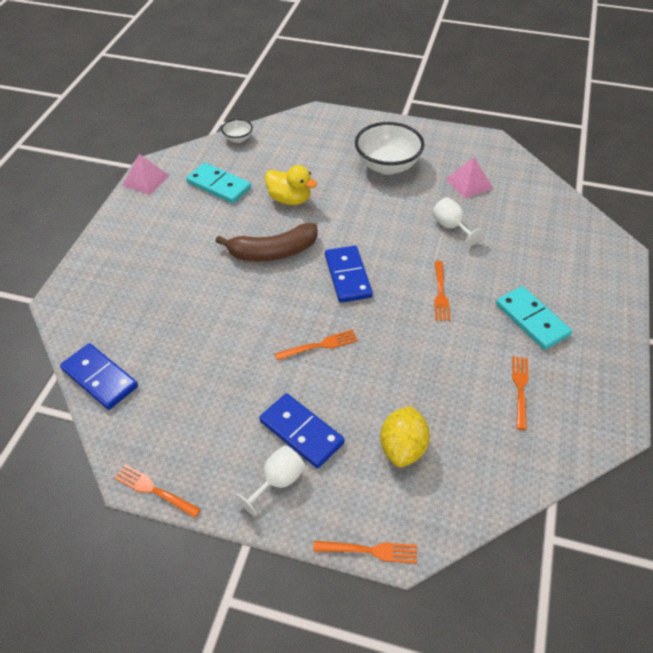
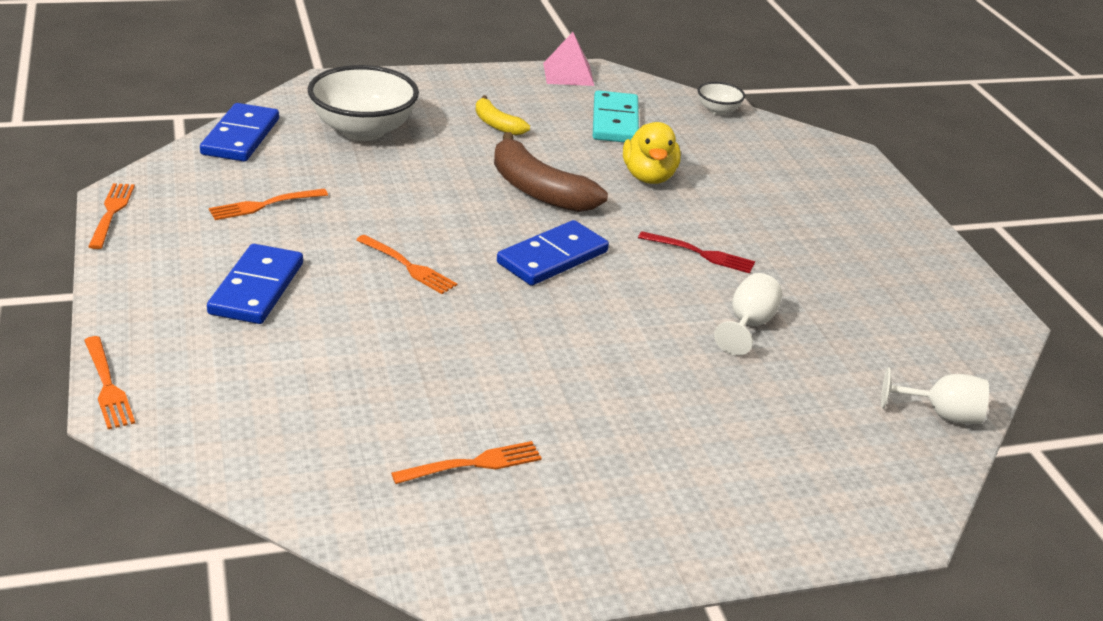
camera: 55 degrees right, 15 degrees down
white goblet [235,445,305,517] -> white goblet moved to [881,367,989,424]
white bowl [355,122,424,175] -> white bowl moved to [308,65,419,141]
yellow lemon [380,406,430,467] -> none
orange fork [434,261,450,321] -> orange fork moved to [209,189,328,220]
pink pyramid [446,157,493,199] -> none
turquoise domino [496,286,572,350] -> none
none -> yellow banana [475,95,530,135]
none -> red fork [638,231,755,273]

